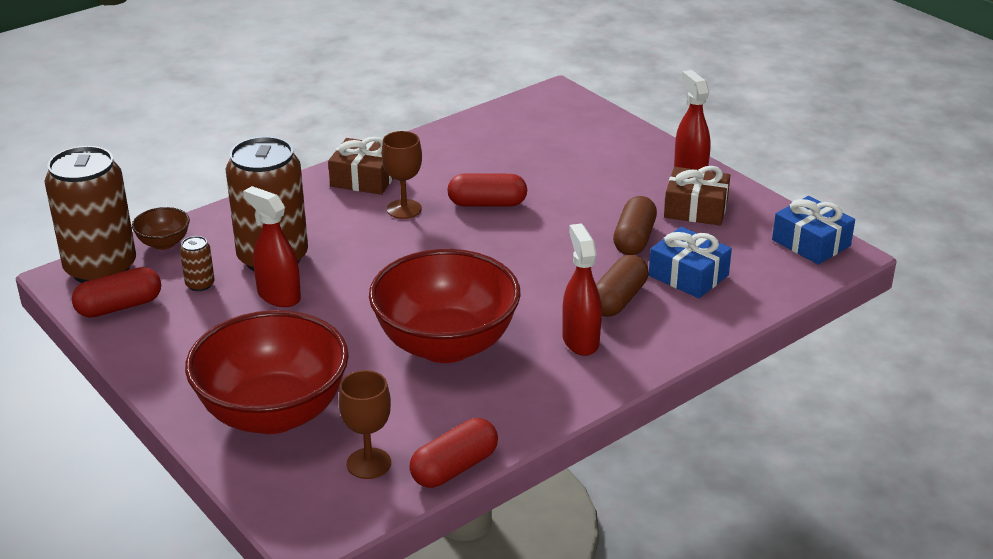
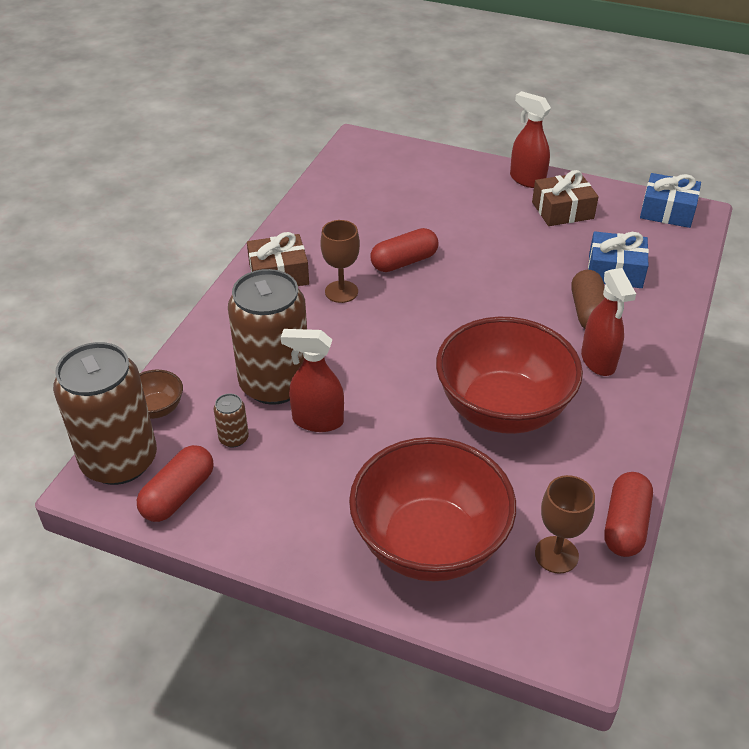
camera: 30 degrees left, 10 degrees up
red spray bottle [562,223,602,356] -> red spray bottle turned 150 degrees counterclockwise [581,268,636,376]
brown capsule [613,196,657,255] -> none

